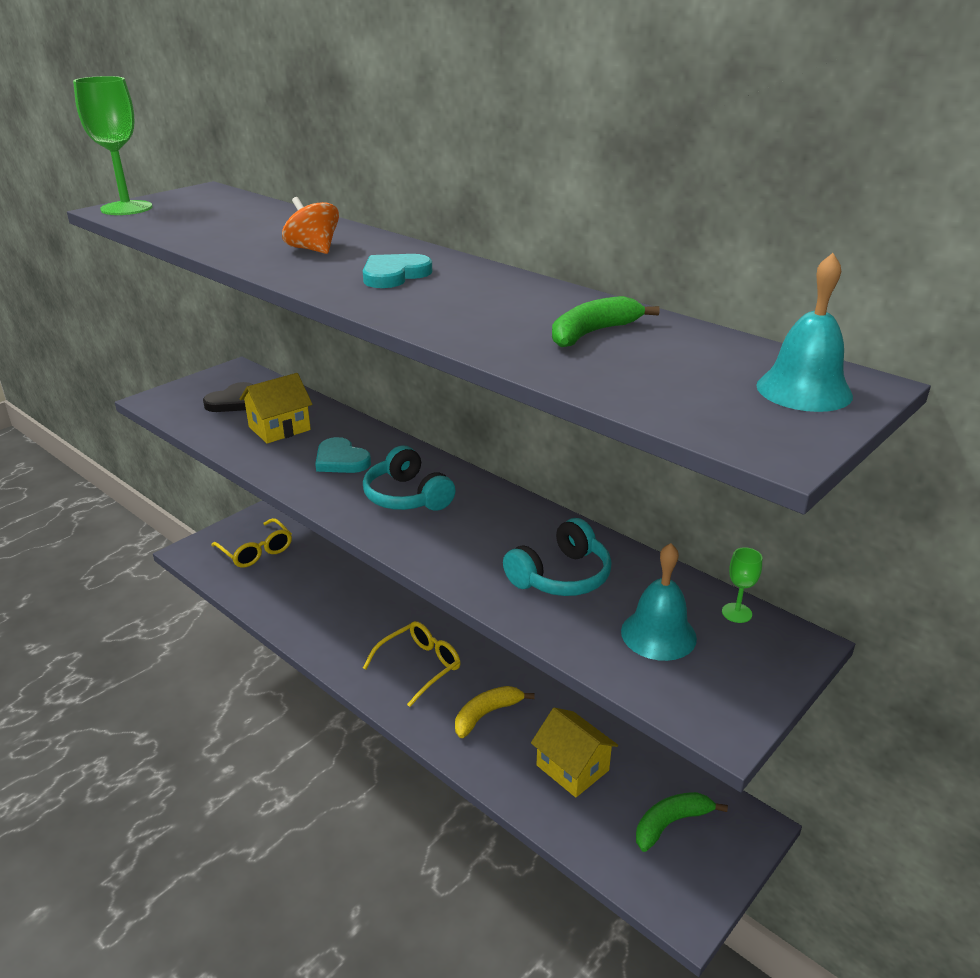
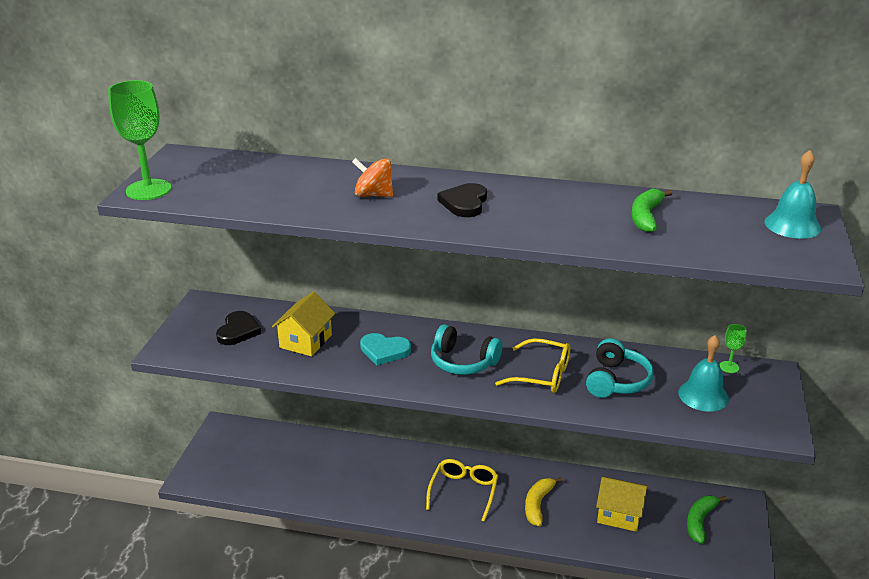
camera: 30 degrees left, 0 degrees up
yellow glasses [211,518,292,568] -> yellow glasses moved to [495,338,570,393]
turquoise heart [363,254,432,288] -> black heart [438,183,487,217]

